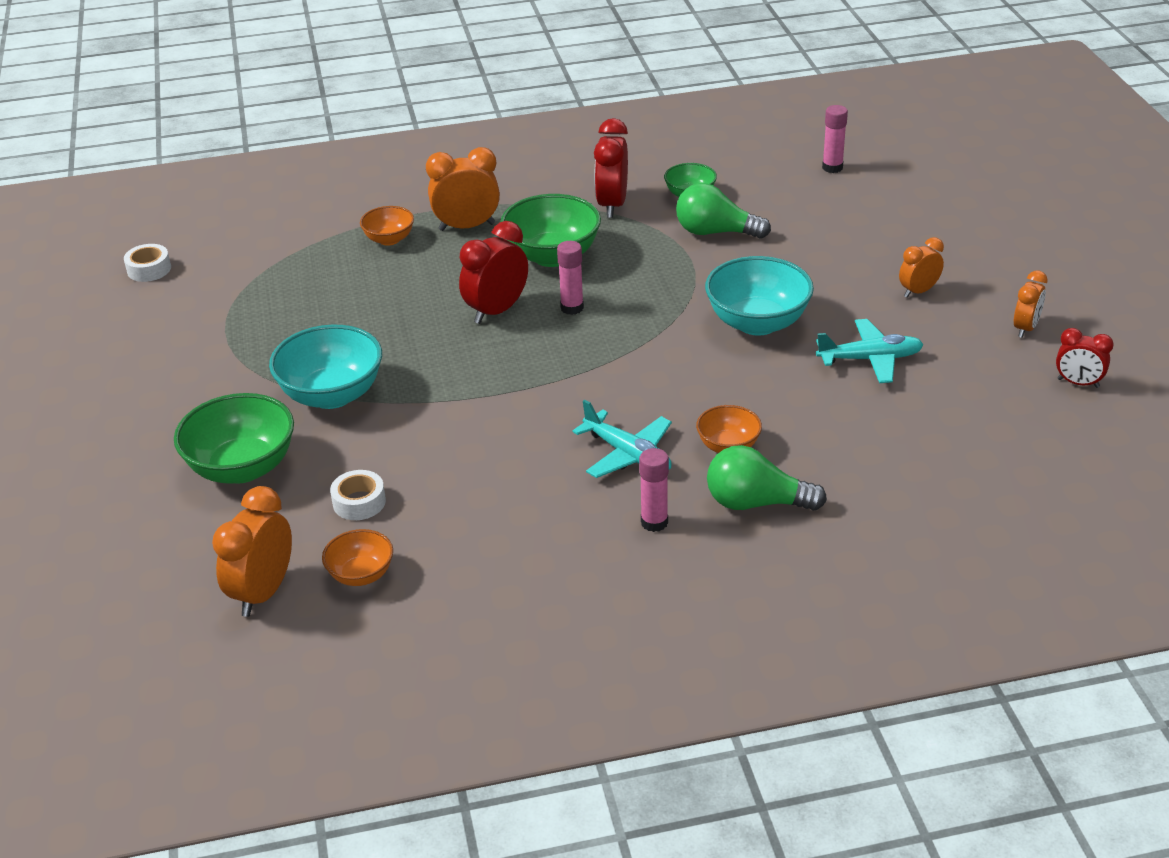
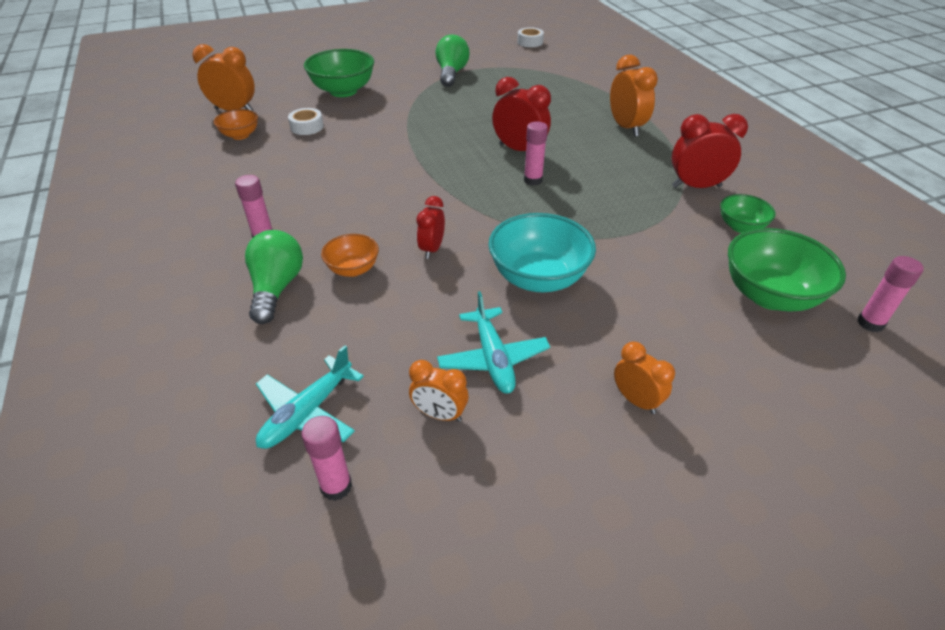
camera: 80 degrees right, 5 degrees up
turquoise bowl [269,325,382,409] -> none
orange bowl [360,206,414,246] -> none
green bowl [500,194,601,267] -> green bowl moved to [728,228,846,311]
turquoise plane [572,399,672,478] -> turquoise plane moved to [256,345,364,449]
green light bulb [676,183,771,239] -> green light bulb moved to [435,34,470,87]
orange clock [1014,270,1048,338] -> orange clock moved to [409,360,469,422]
red clock [1056,328,1114,388] -> red clock moved to [417,196,445,259]
none -> pink glue stick [301,416,352,501]

